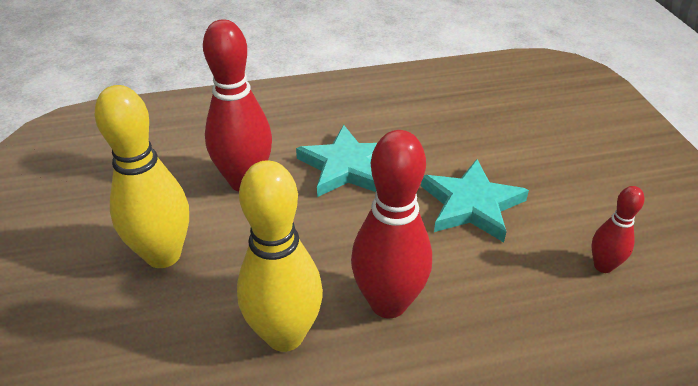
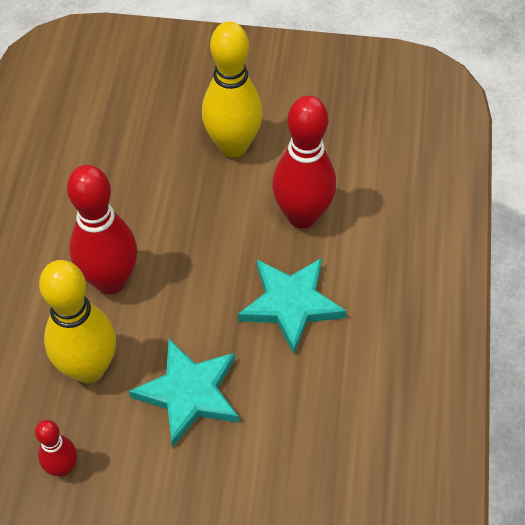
camera: 110 degrees right, 15 degrees up
yellow bowling pin [237,160,323,352] -> yellow bowling pin moved to [39,260,116,383]

